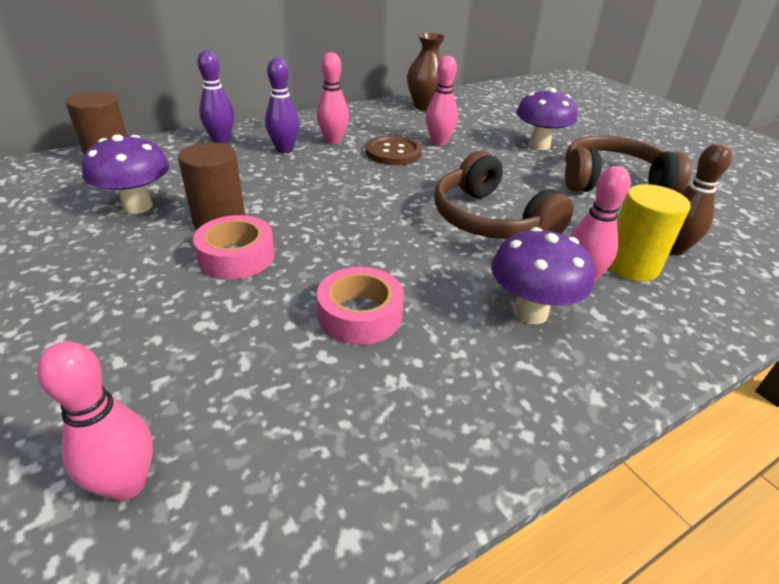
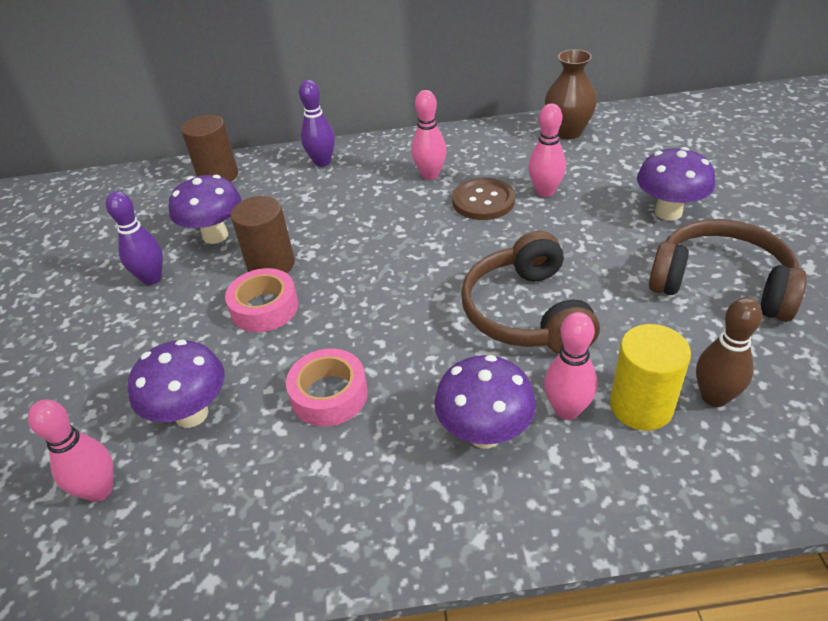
camera: 30 degrees right, 5 degrees up
purple bowling pin [265,58,300,153] -> purple bowling pin moved to [106,191,163,285]
none -> purple mushroom [128,339,225,428]

